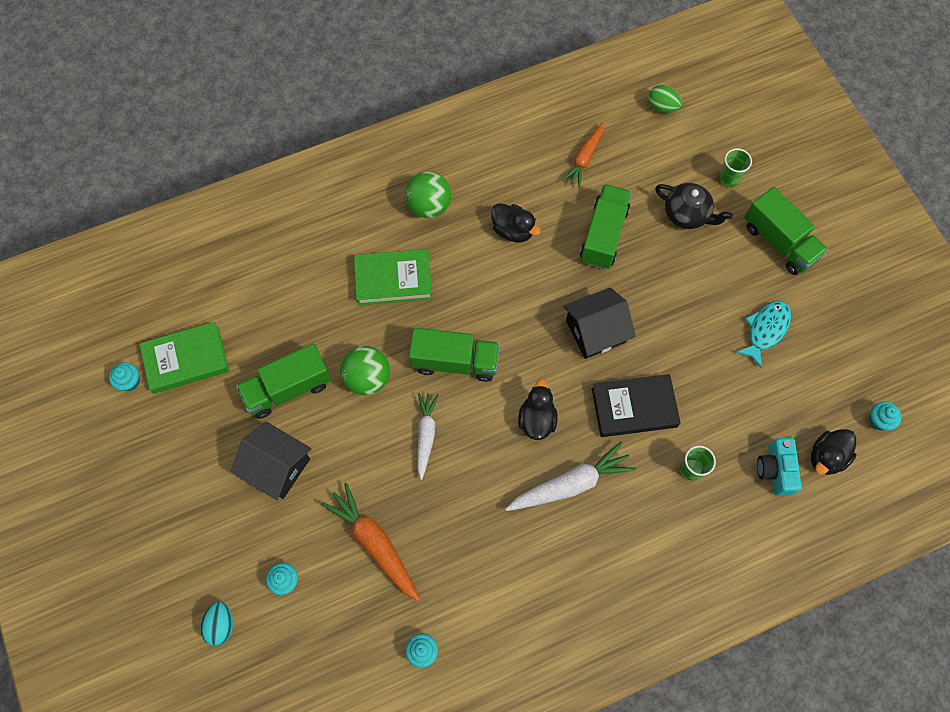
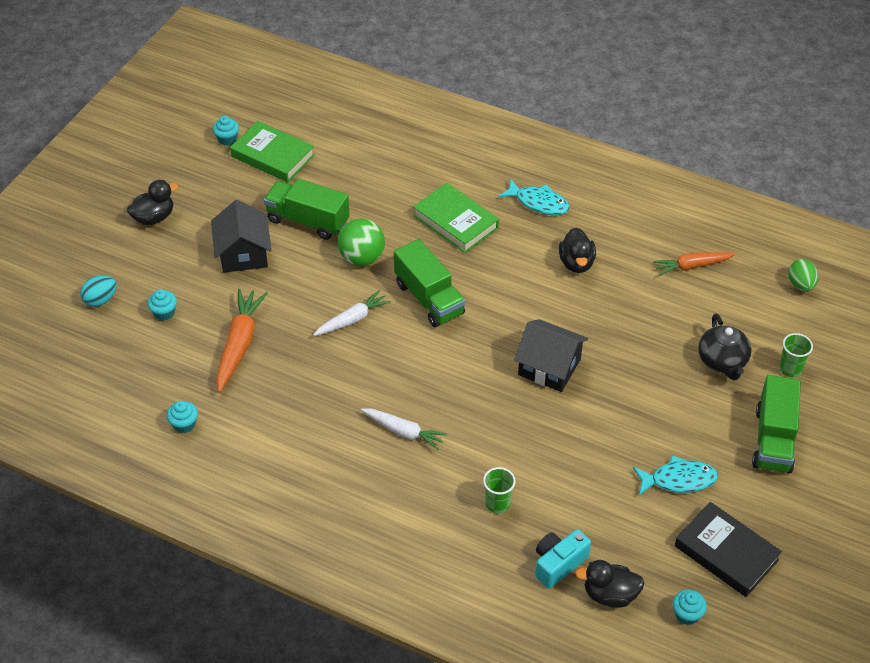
camera: 50 degrees right, 20 degrees down
green ball [405,172,451,218] -> turquoise fish [498,179,570,215]
white carrot [505,442,636,511] -> white carrot [361,409,447,450], size x0.66
black duck [518,379,558,440] -> black duck moved to [127,180,178,225]
green truck [580,184,631,269] -> none
black book [592,374,681,437] -> black book moved to [675,502,782,597]

